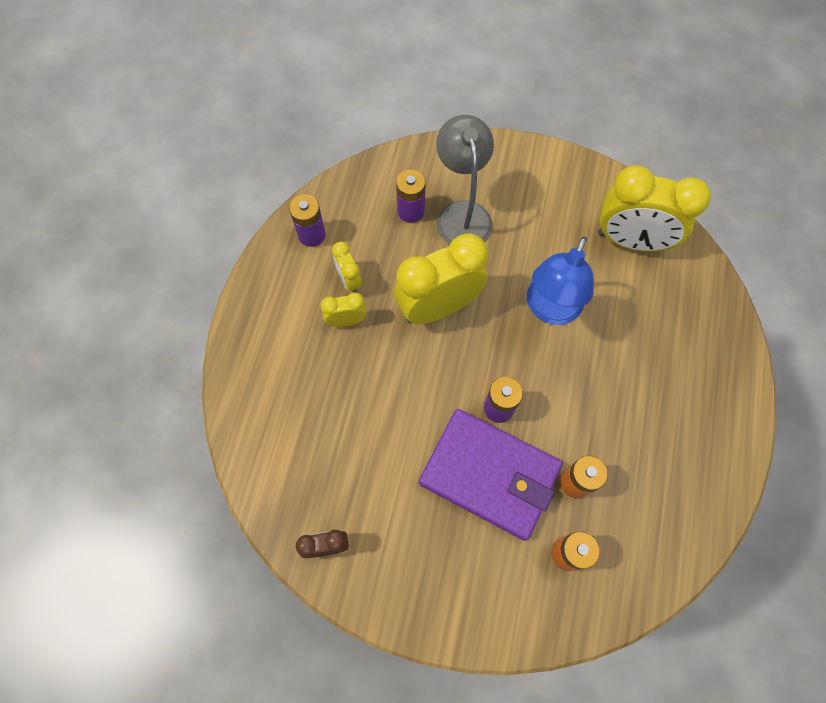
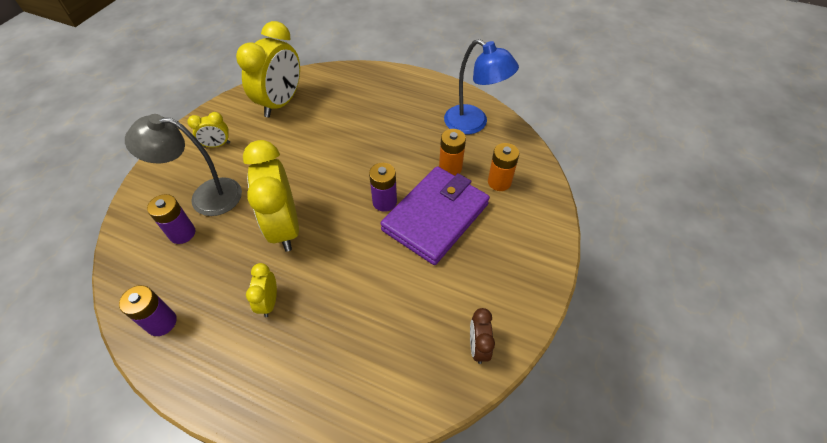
camera: 80 degrees left, 15 degrees down
yellow clock [332,242,362,293] -> yellow clock moved to [187,112,230,148]
blue lamp [527,237,594,325] -> blue lamp moved to [444,39,519,134]

